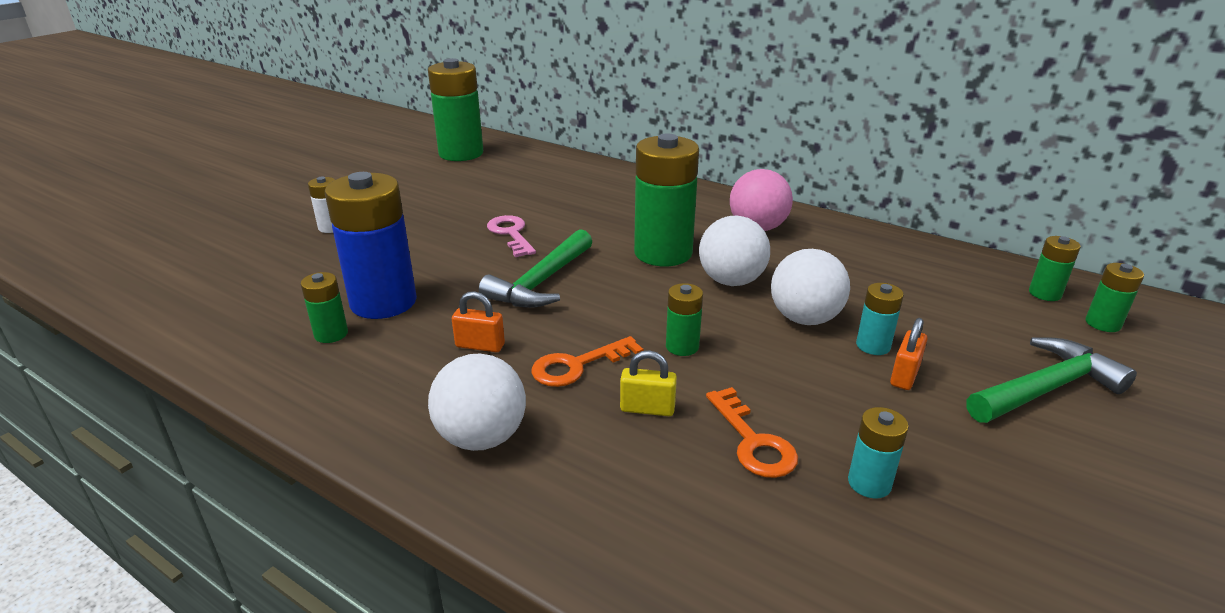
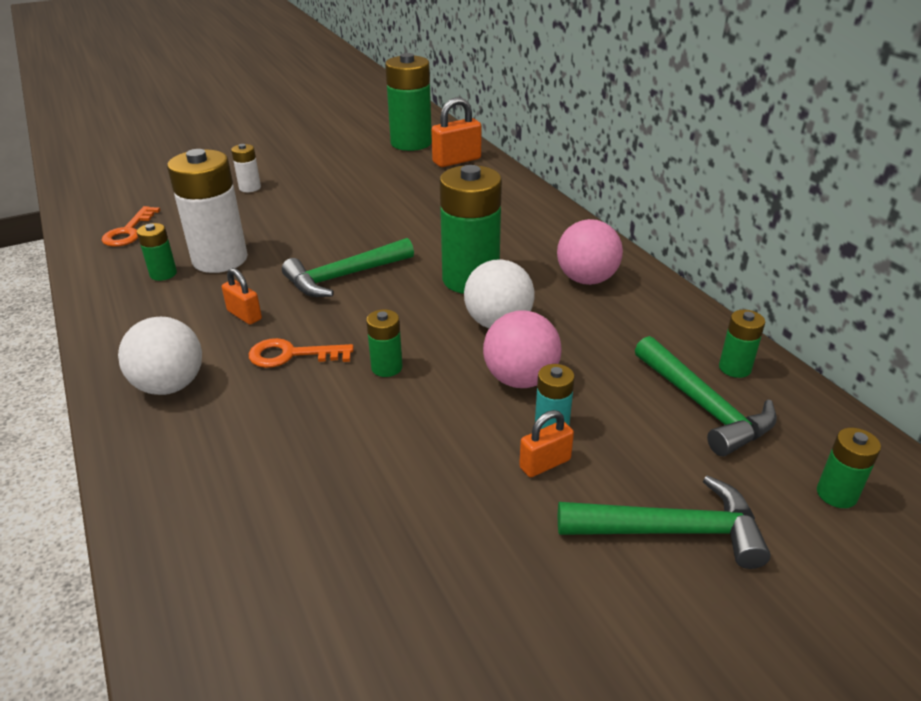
camera: 30 degrees right, 5 degrees up
blue battery [325,172,417,319] -> white battery [167,149,248,273]
pink key [487,215,536,257] -> none
yellow padlock [620,350,677,416] -> none
orange key [706,387,798,478] -> orange key moved to [101,206,160,247]
white ball [771,249,850,325] -> pink ball [483,310,562,388]
turquoise battery [848,407,909,498] -> none
green battery [1029,236,1081,301] -> green battery moved to [719,310,765,378]
none -> orange padlock [431,97,482,167]
none -> green hammer [635,336,777,456]

